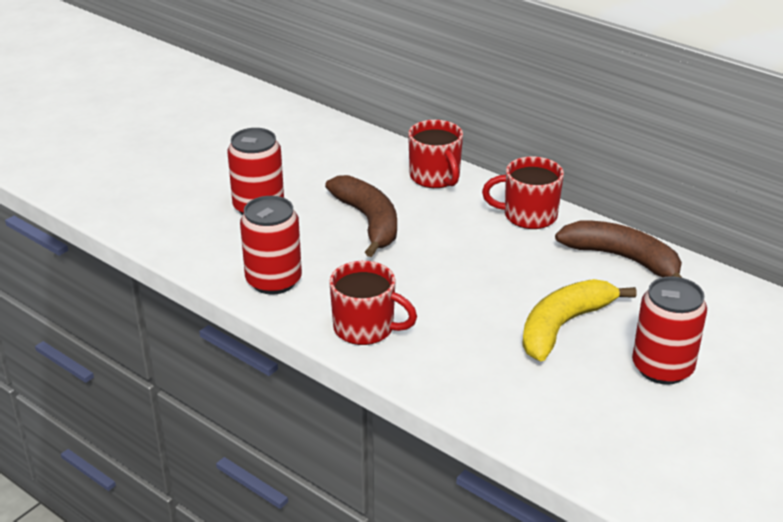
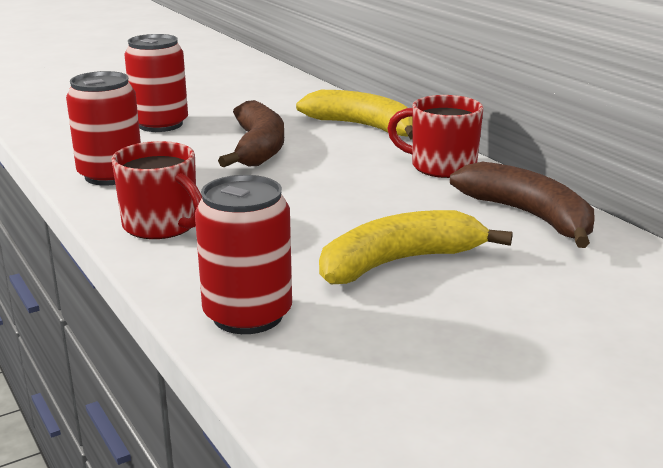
camera: 20 degrees right, 10 degrees down
red mug [408,120,463,188] -> yellow banana [296,90,412,139]
red can [632,276,707,385] -> red can moved to [195,175,292,334]

